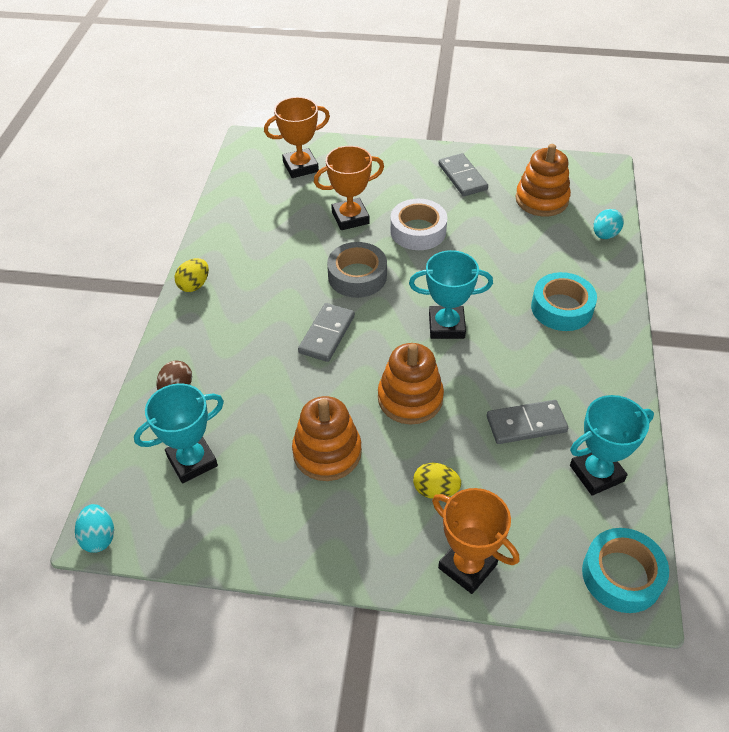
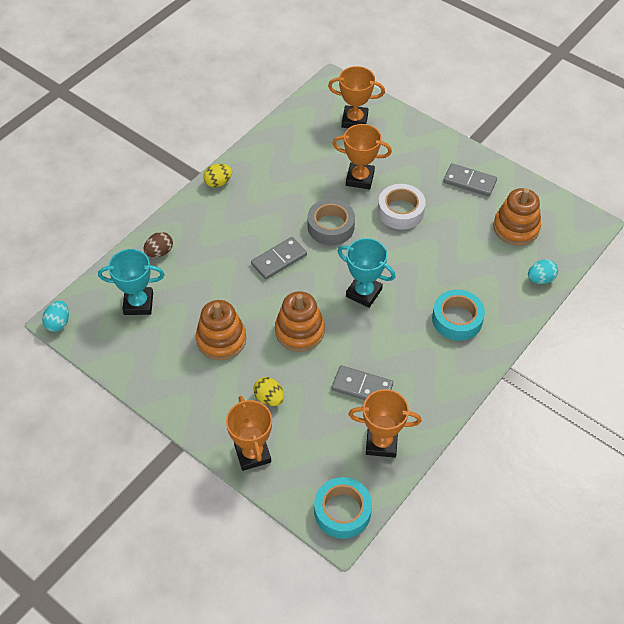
camera: 30 degrees right, 5 degrees up
grey domino [438,153,488,196] -> grey domino turned 75 degrees counterclockwise [443,163,497,197]
turquoise trophy [570,395,654,496] -> orange trophy [348,389,422,458]

